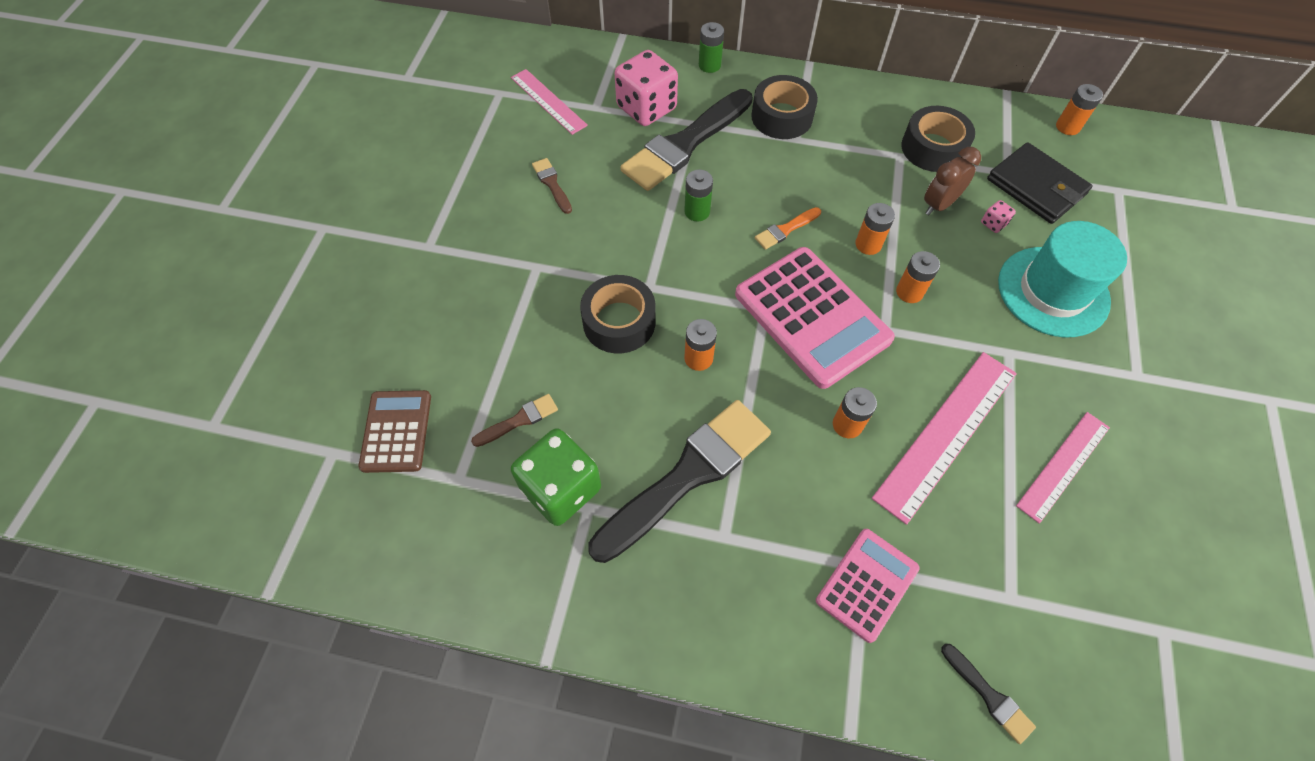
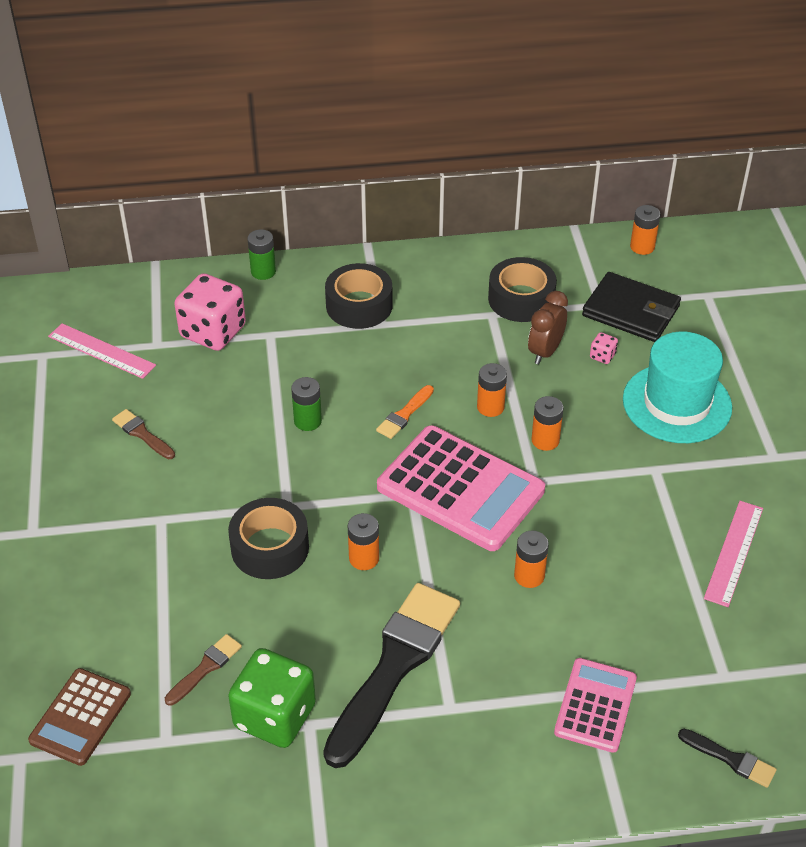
camera: 20 degrees left, 15 degrees down
brown calculator [358,390,431,473] -> brown calculator turned 135 degrees counterclockwise [28,668,131,766]
black brush [620,89,753,191] -> none
pink ruler [872,352,1017,525] -> none

